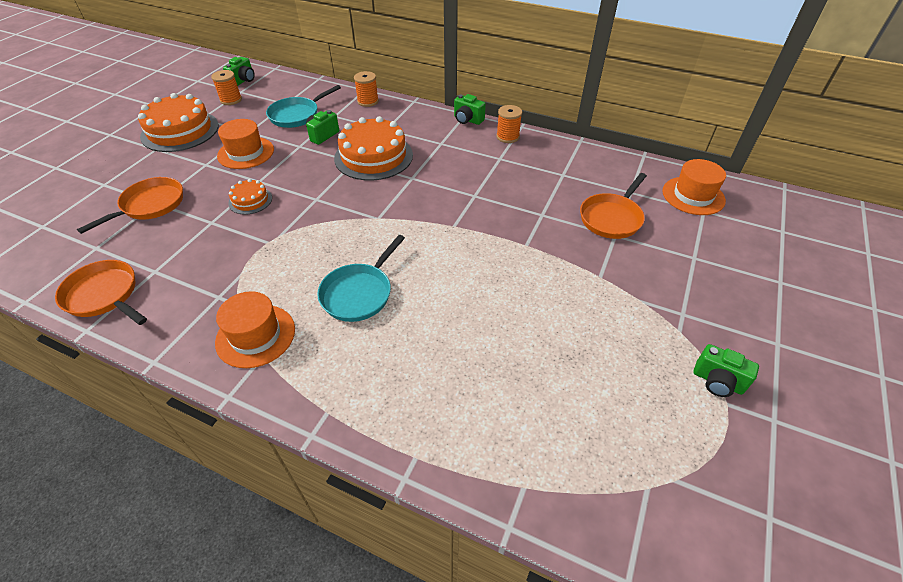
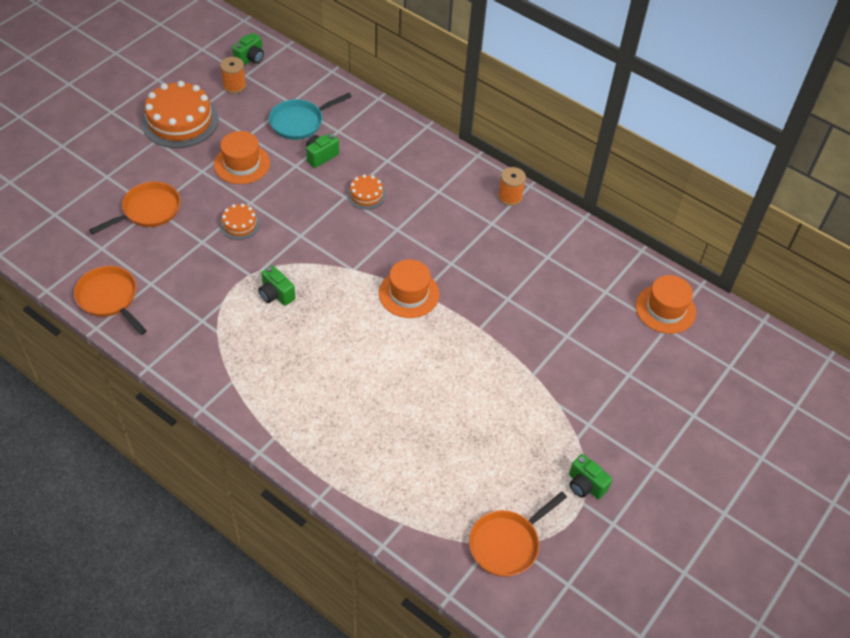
camera: 10 degrees right, 5 degrees up
orange hat [215,291,295,368] -> orange hat moved to [379,259,439,318]
turquoise pan [317,235,405,322] -> none
orange cake [334,116,413,181] -> orange cake [347,174,386,210], size x0.49
orange spool [354,71,379,107] -> none
green camera [454,94,486,125] -> green camera moved to [258,265,296,306]
orange pan [580,173,647,239] -> orange pan moved to [469,491,567,577]

